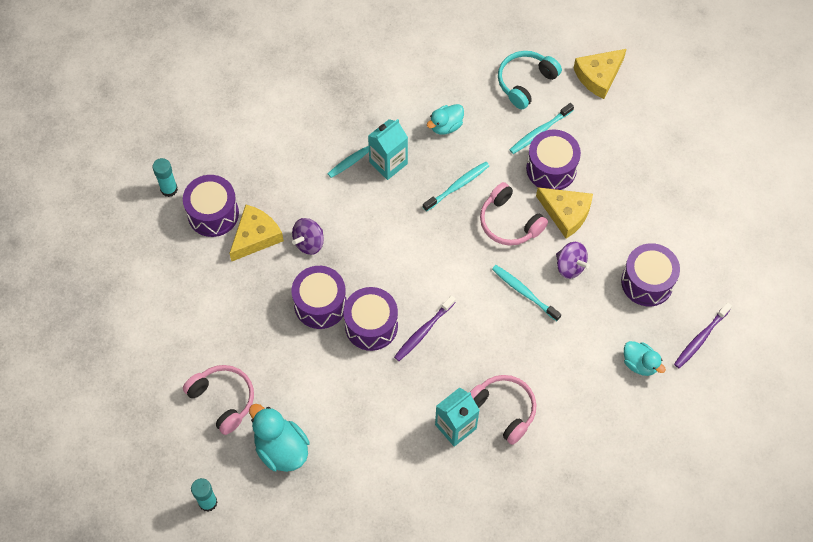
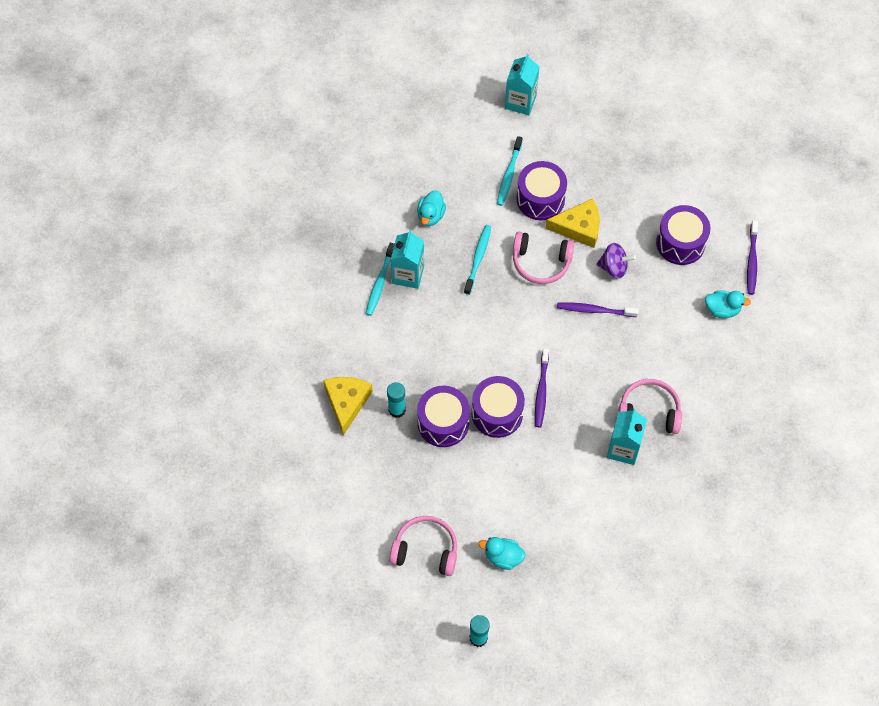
camera: 35 degrees left, 0 degrees up
turquoise glue stick [152,158,178,197] -> turquoise glue stick moved to [387,382,406,418]
purple drum [183,175,239,237] -> none
turquoise duck [249,404,310,472] -> turquoise duck [479,537,525,570], size x0.63
purple spinning top [292,218,324,255] -> none
turquoise toothbrush [492,265,561,321] -> purple toothbrush [557,302,639,317]
turquoise headphones [498,51,562,109] -> none
yellow cheese [574,49,626,99] -> turquoise carton [505,54,540,115]

